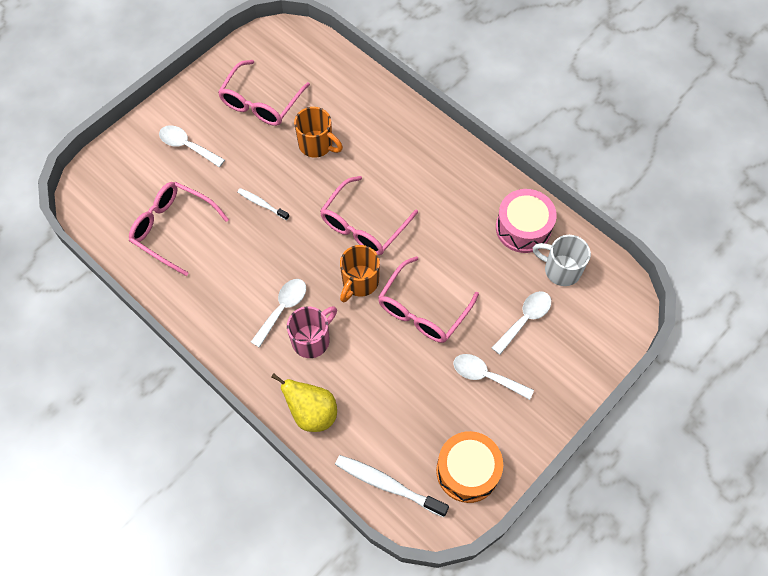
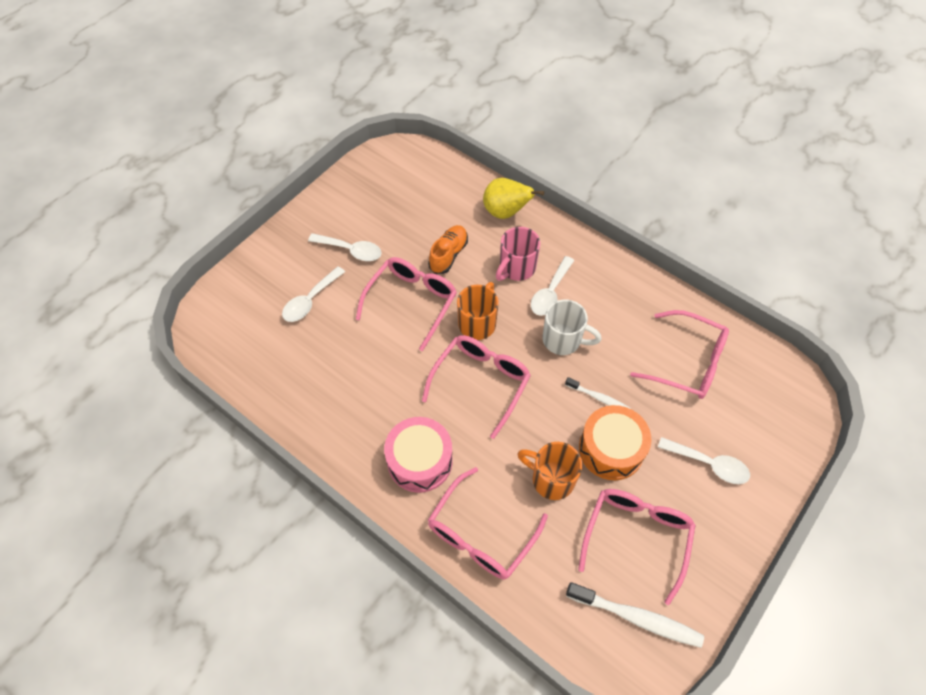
camera: 175 degrees right, 5 degrees down
white toothbrush [335,455,449,517] -> white toothbrush moved to [566,582,704,648]
orange drum [436,431,503,503] -> orange drum moved to [579,405,652,480]
pink drum [496,189,557,253] -> pink drum moved to [384,417,453,493]
white mug [533,235,591,286] -> white mug moved to [543,299,601,355]
none -> orange shoe [428,225,468,274]
none -> pink glasses [428,467,548,580]

